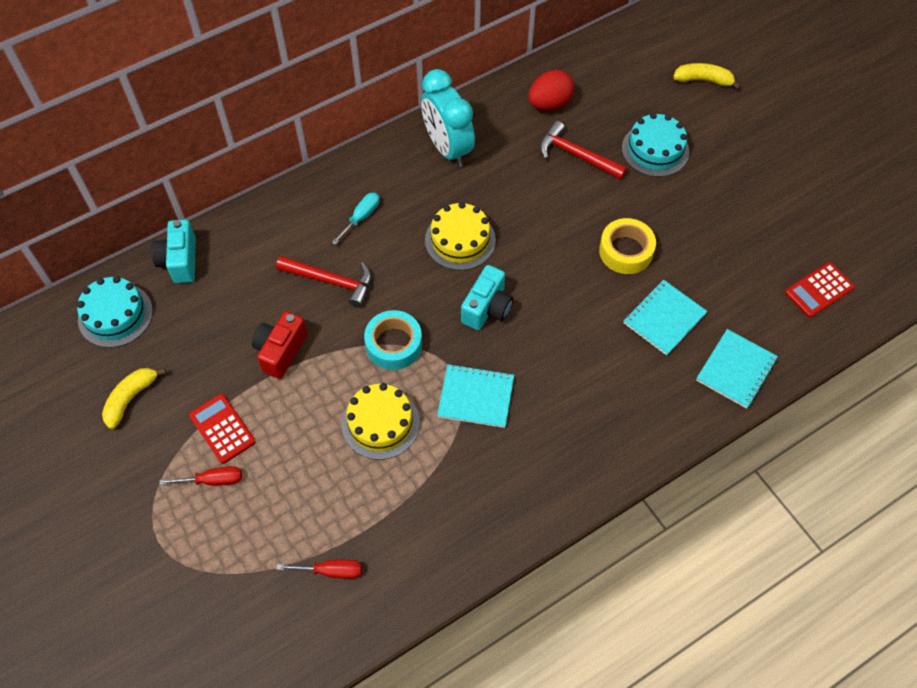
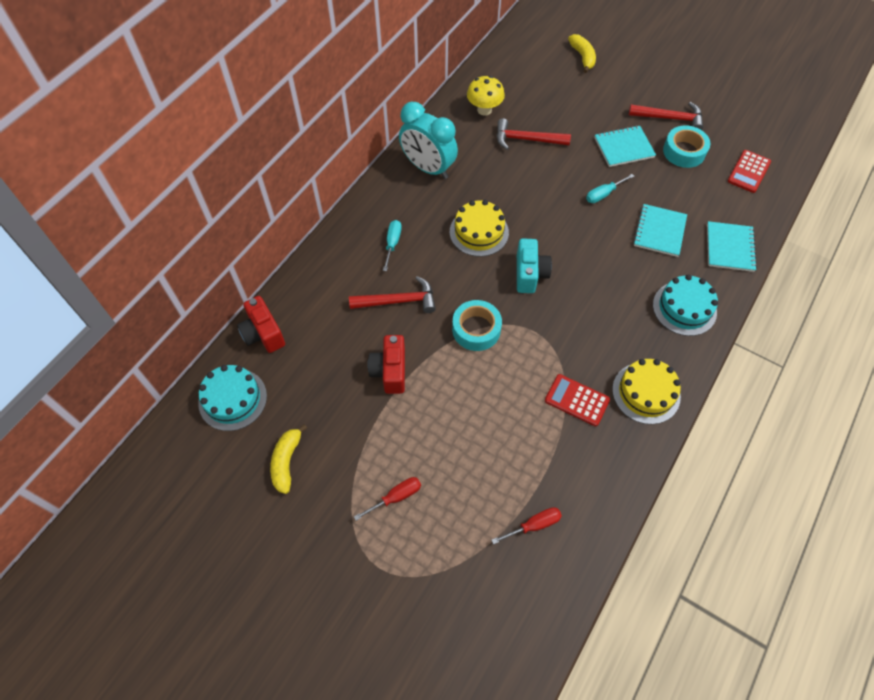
camera: 25 degrees left, 0 degrees up
turquoise camera [151,219,196,283] -> red camera [237,296,285,353]
red calculator [189,394,256,464] -> red calculator moved to [545,374,610,426]
yellow cake [342,383,420,460] -> yellow cake moved to [612,359,681,424]
turquoise notebook [437,364,514,428] -> turquoise notebook moved to [594,125,656,167]
red egg [528,70,574,111] -> yellow mushroom [467,76,505,116]
yellow tape [599,218,656,274] -> turquoise screwdriver [586,174,634,203]
turquoise cake [622,113,689,177] -> turquoise cake moved to [653,274,718,336]
yellow banana [673,63,741,90] -> yellow banana turned 90 degrees clockwise [568,34,596,73]
none -> red hammer [629,102,703,130]
none -> turquoise tape [663,125,710,168]

